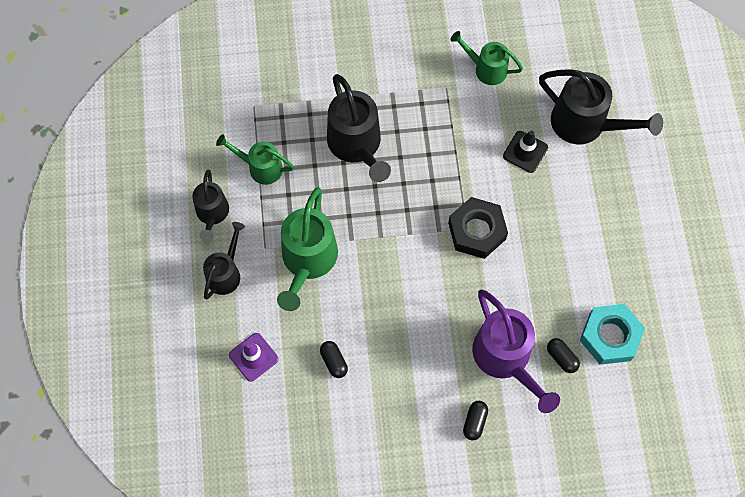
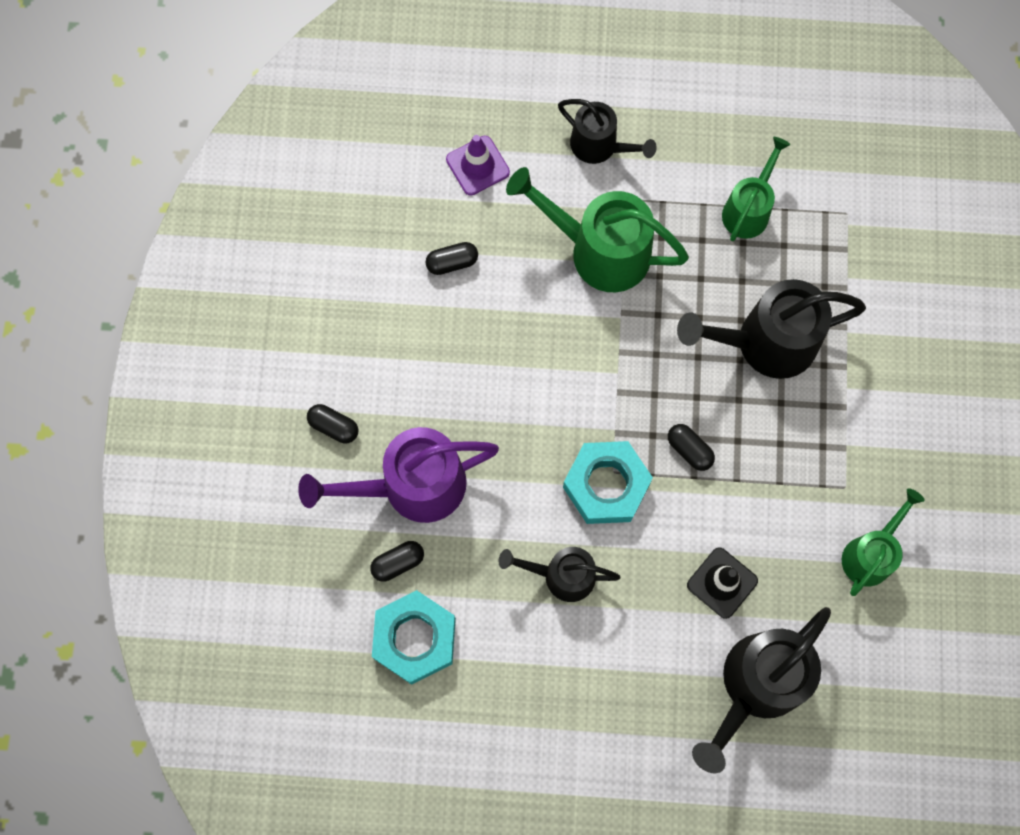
camera: 100 degrees right, 5 degrees up
black watering can [192,170,229,242] -> black watering can moved to [499,547,621,602]
black nut [448,197,508,259] -> turquoise nut [563,441,653,524]
none -> black capsule [668,424,715,471]

